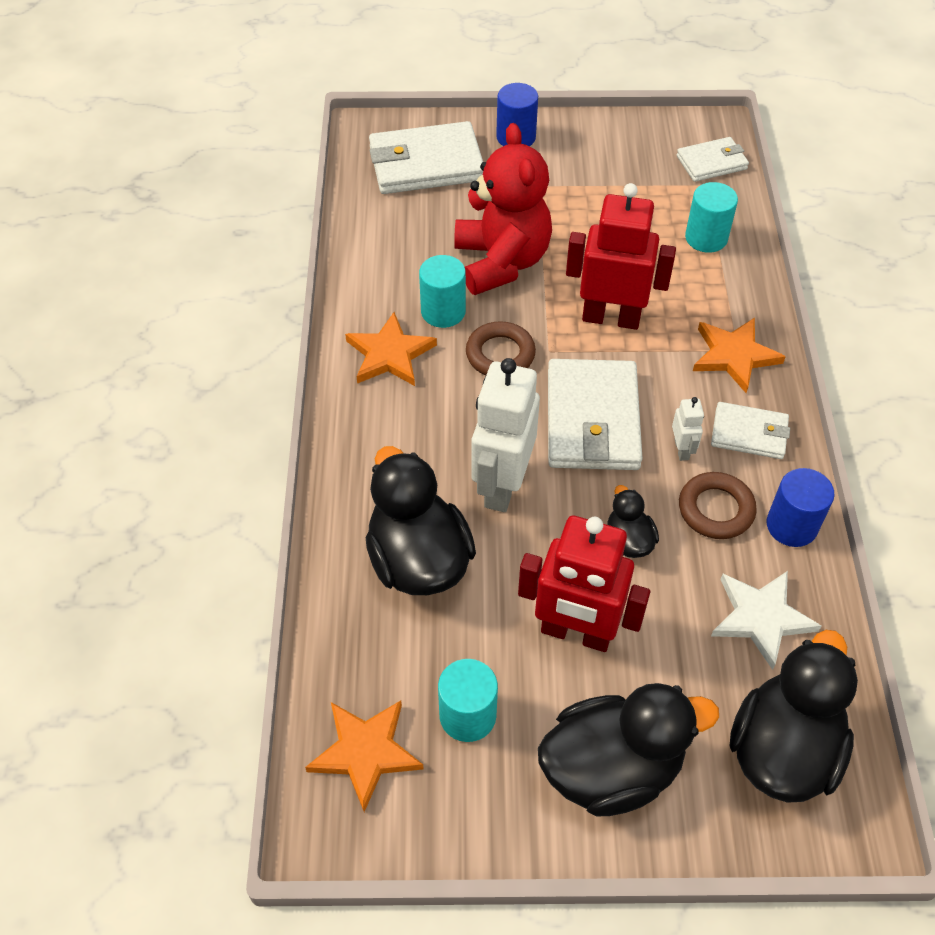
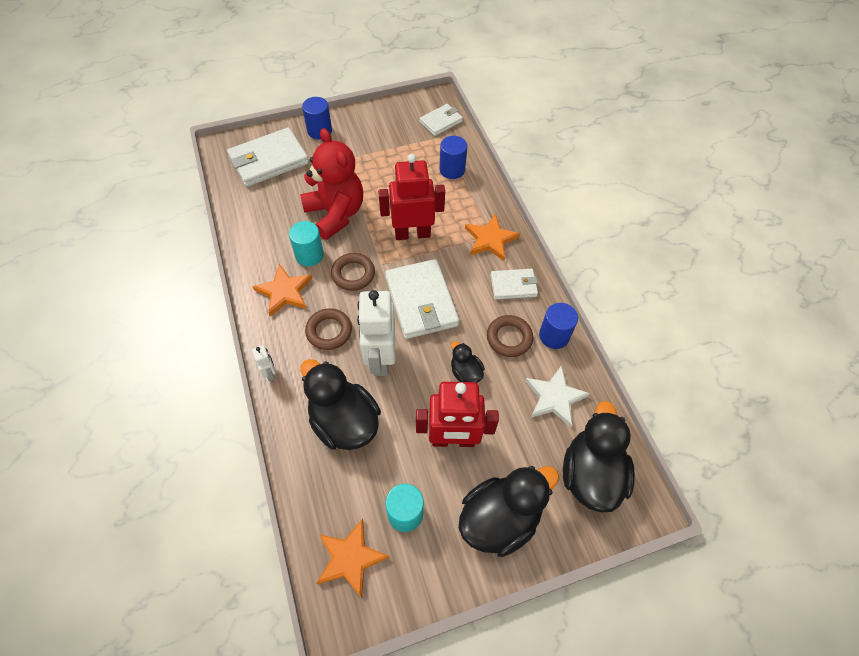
camera: 20 degrees left, 5 degrees up
white robot [672,397,704,461] -> white robot moved to [252,345,276,382]
turquoise cylinder [685,182,738,253] -> blue cylinder [439,136,467,179]
none -> brown ring [305,308,352,350]

